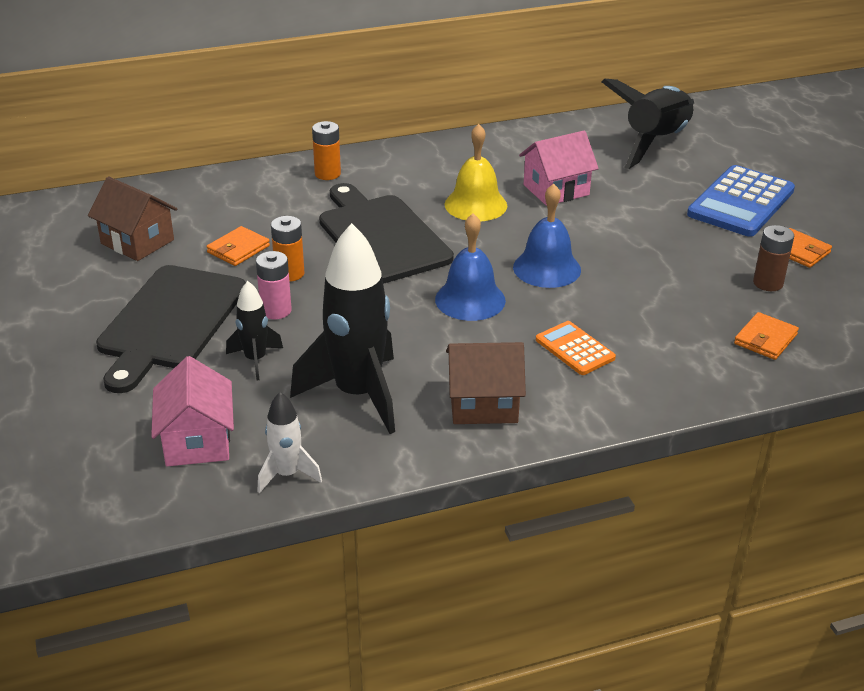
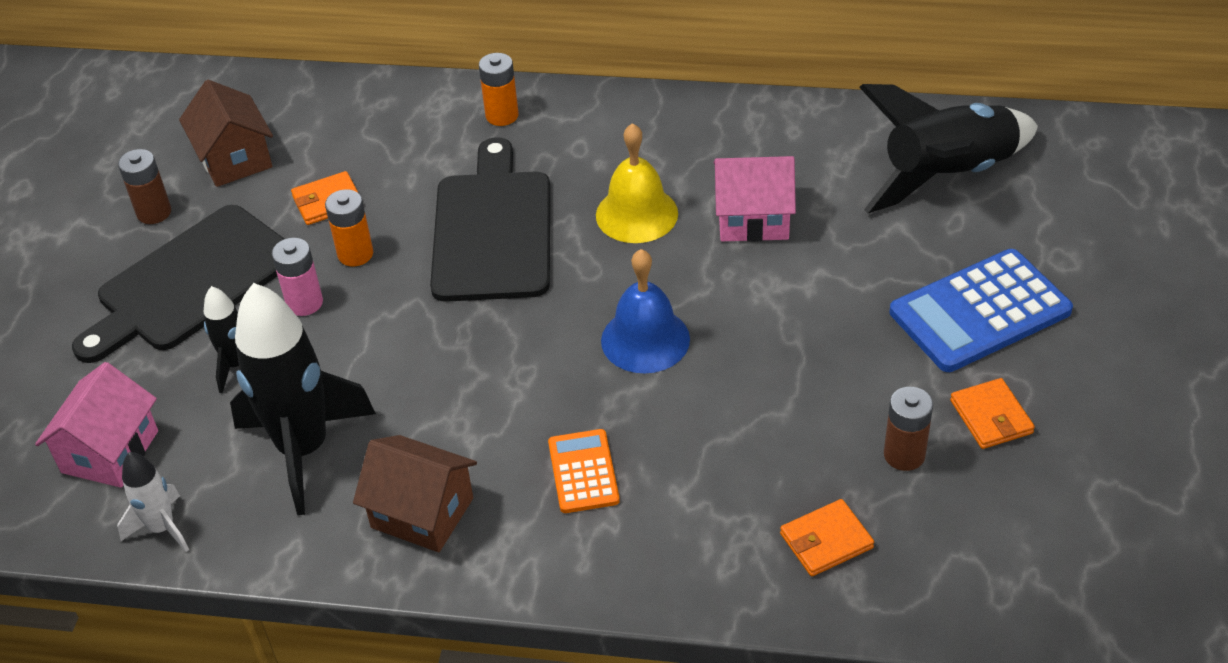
camera: 30 degrees right, 10 degrees up
blue bell [435,213,506,321] -> none
none -> brown battery [118,149,171,224]

